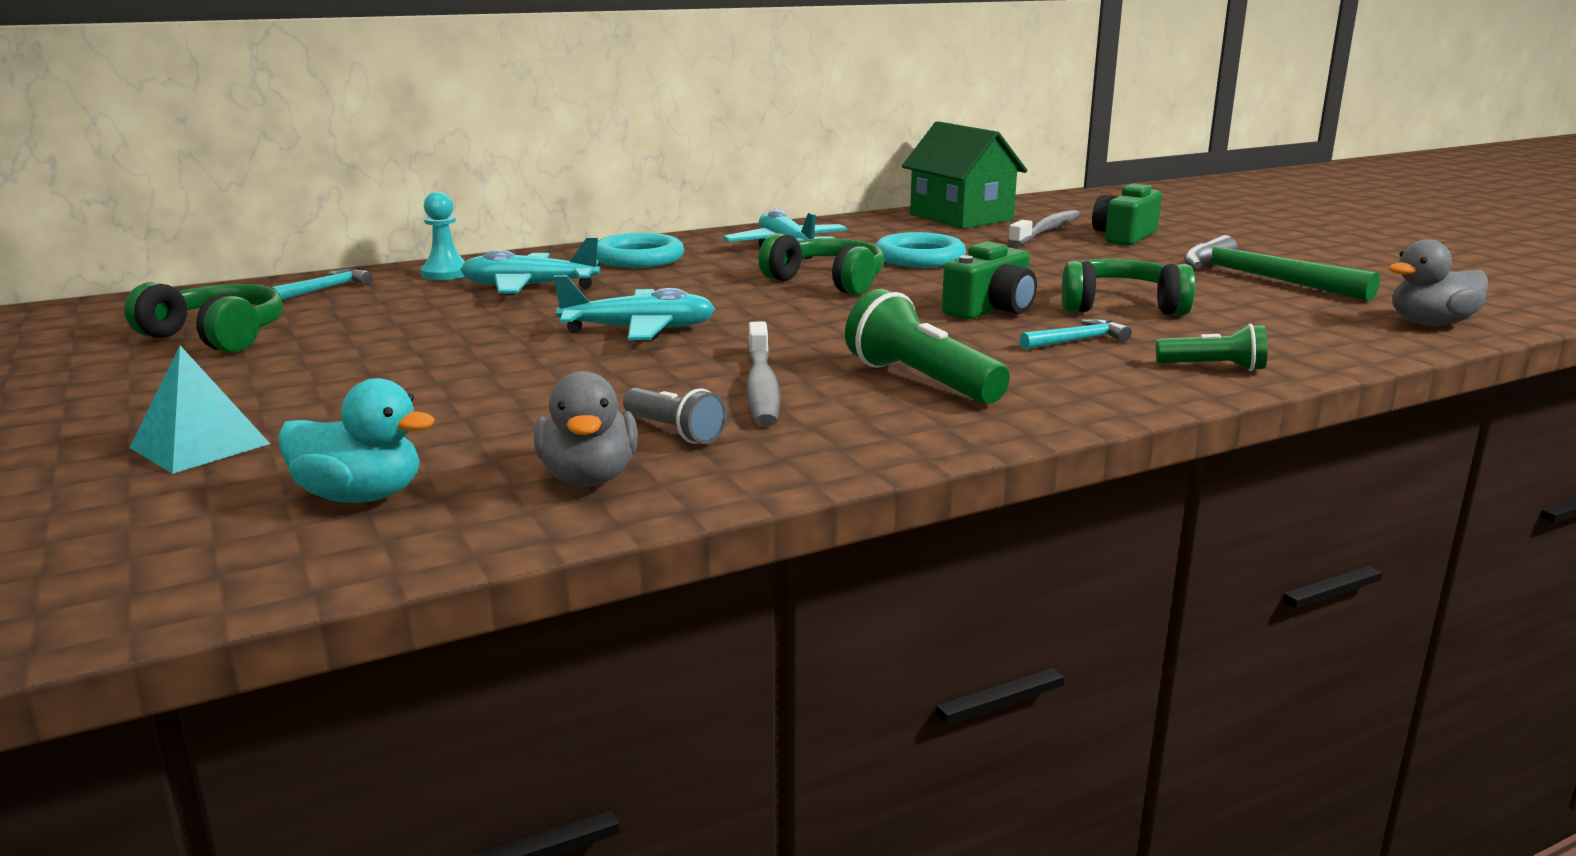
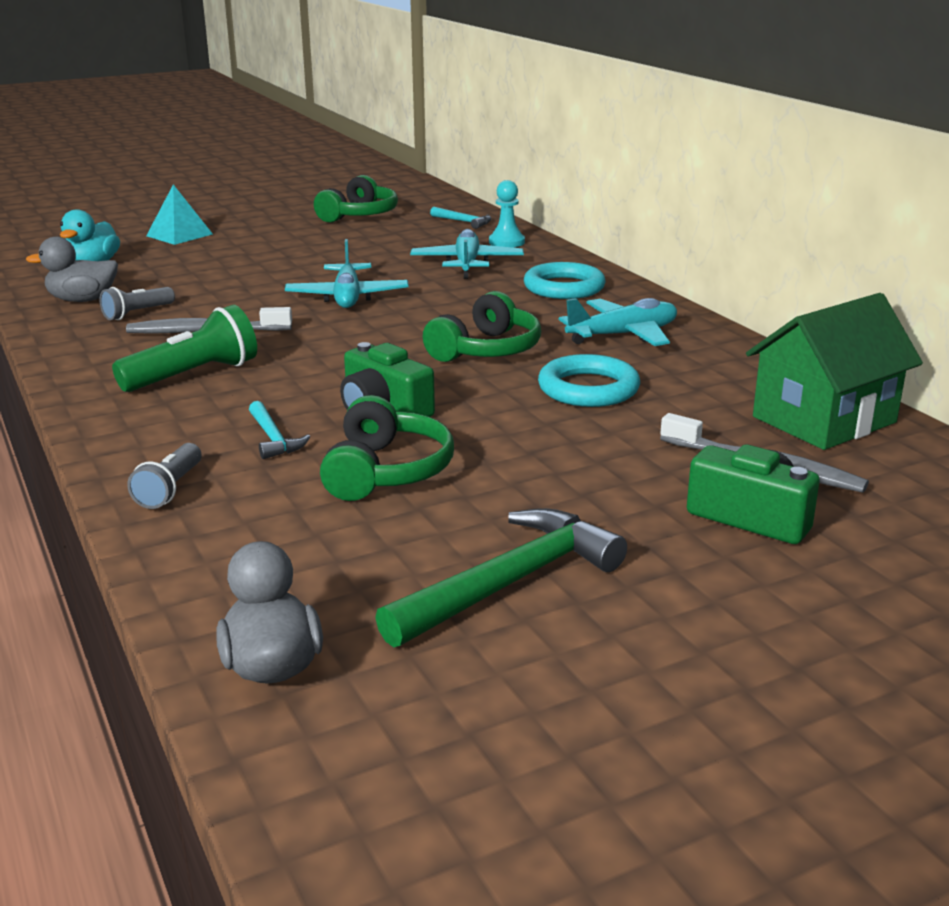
camera: 90 degrees right, 5 degrees up
green flashlight [1156,323,1267,371] -> grey flashlight [127,443,202,509]

